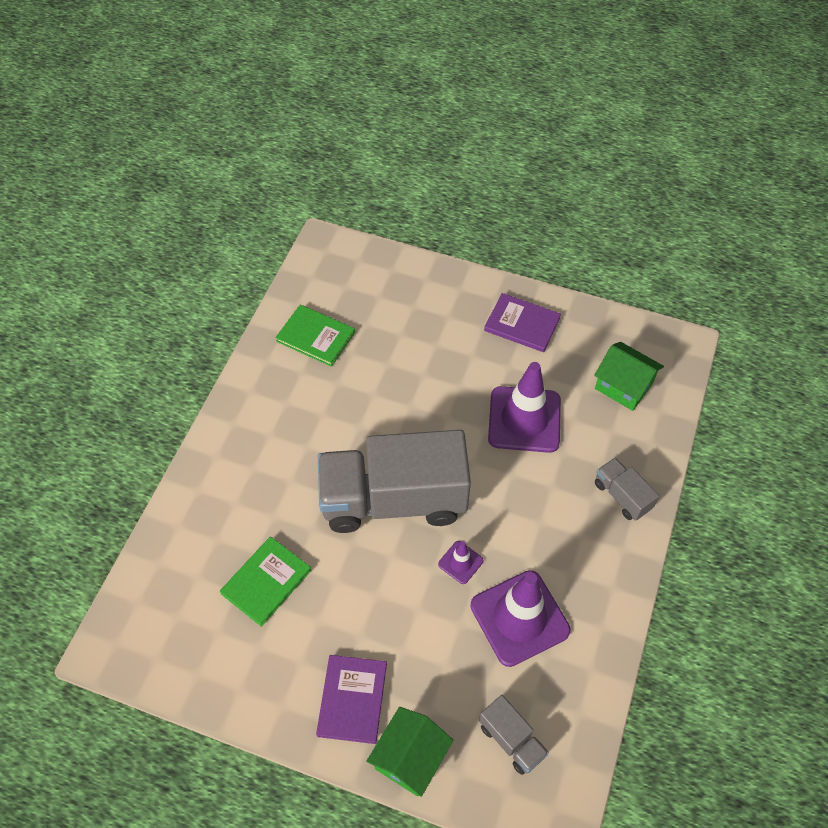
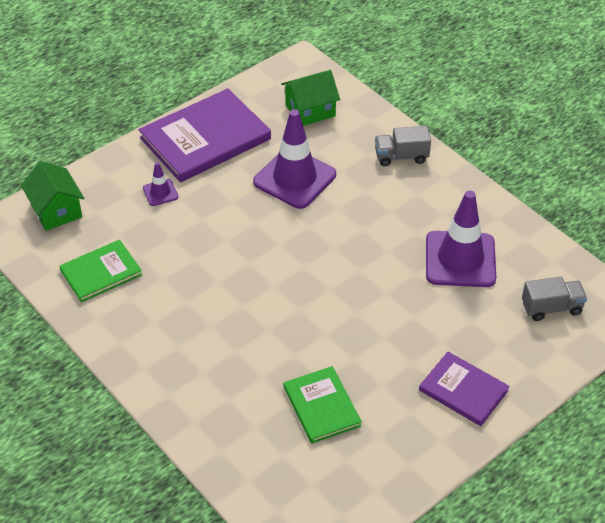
camera: 60 degrees left, 10 degrees down
grey truck [318,430,471,533] -> none
green house [366,707,454,797] -> green house moved to [21,161,84,231]
purple traffic cone [438,541,483,584] -> purple traffic cone moved to [143,162,178,206]
purple book [484,293,561,352] -> purple book [139,88,271,182], size x1.76

